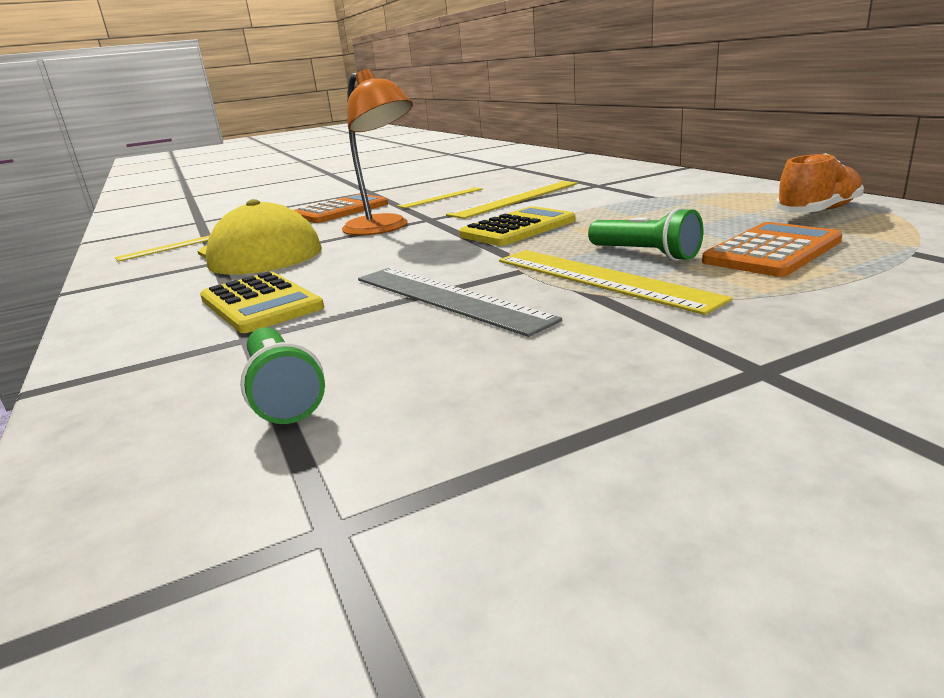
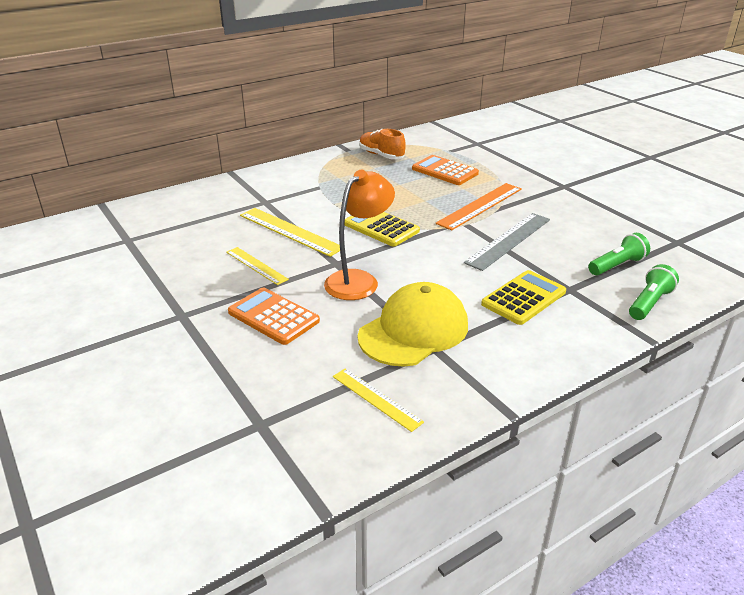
camera: 100 degrees left, 10 degrees up
yellow ruler [499,250,733,315] -> orange ruler [436,183,522,231]
green flashlight [588,207,704,261] -> green flashlight moved to [629,264,679,320]

